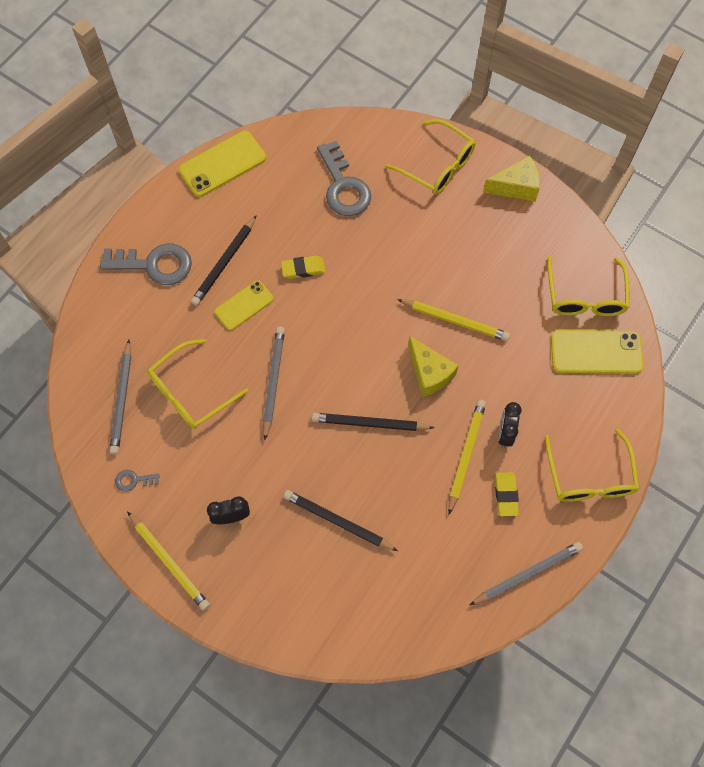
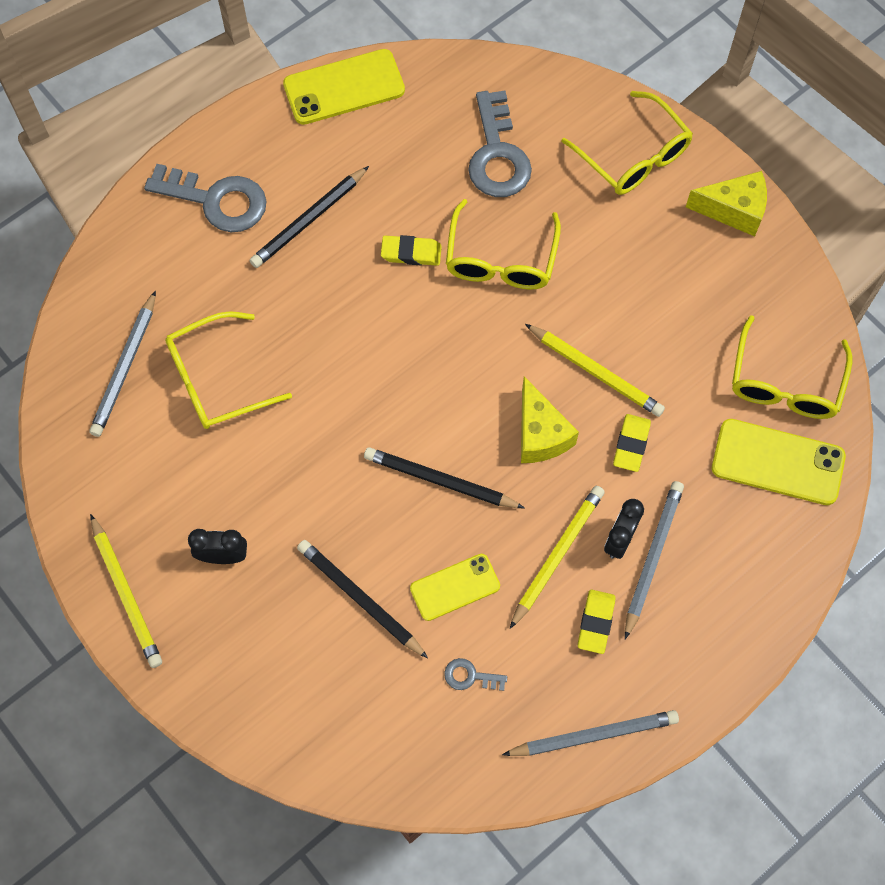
camera: 15 degrees right, 0 degrees up
grey key [115,470,160,492] -> grey key moved to [444,658,507,691]
yellow phone [215,280,274,330] -> yellow phone moved to [410,554,500,621]
grey pencil [263,327,285,440] -> grey pencil moved to [625,481,684,639]
yellow glasses [545,429,639,502] -> yellow glasses moved to [446,199,561,290]
none -> yellow eraser [613,414,651,472]

